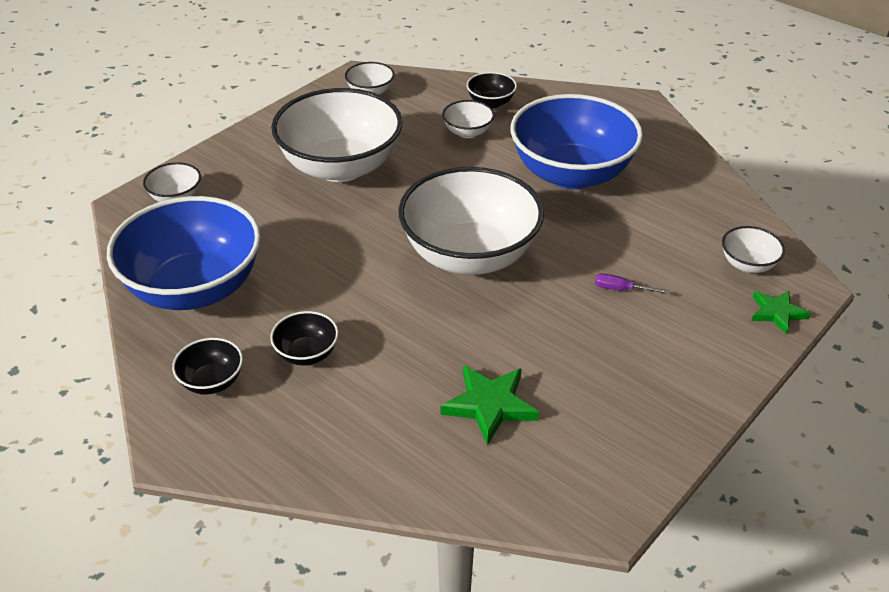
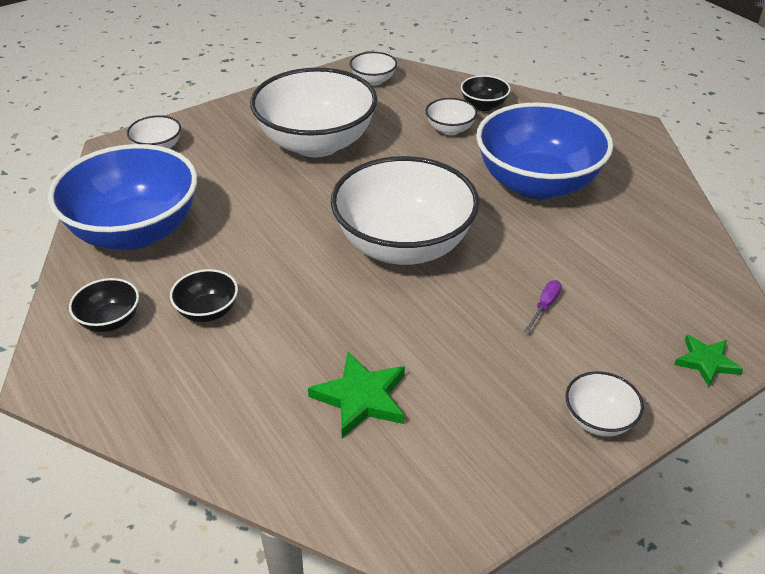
camera: 15 degrees right, 0 degrees up
purple screwdriver [595,273,671,294] -> purple screwdriver turned 90 degrees clockwise [524,280,562,333]
white bowl [722,226,785,273] -> white bowl moved to [566,371,644,437]

